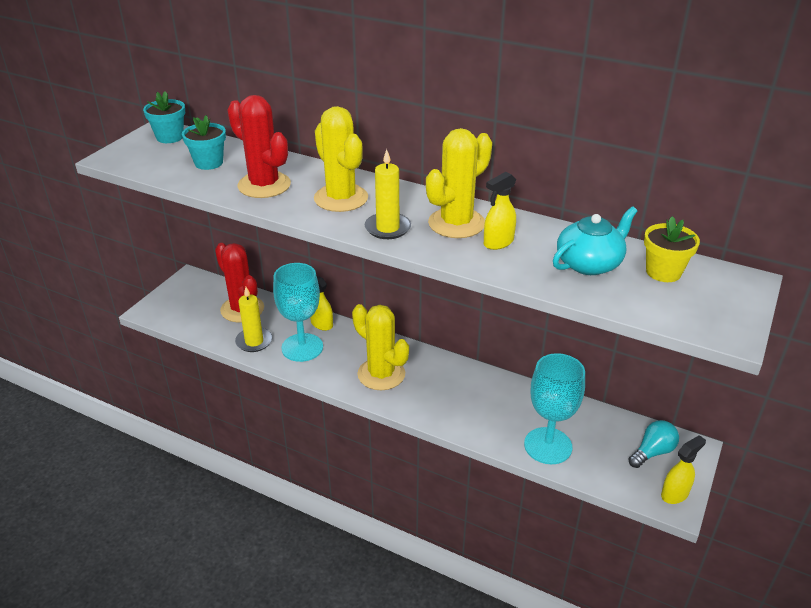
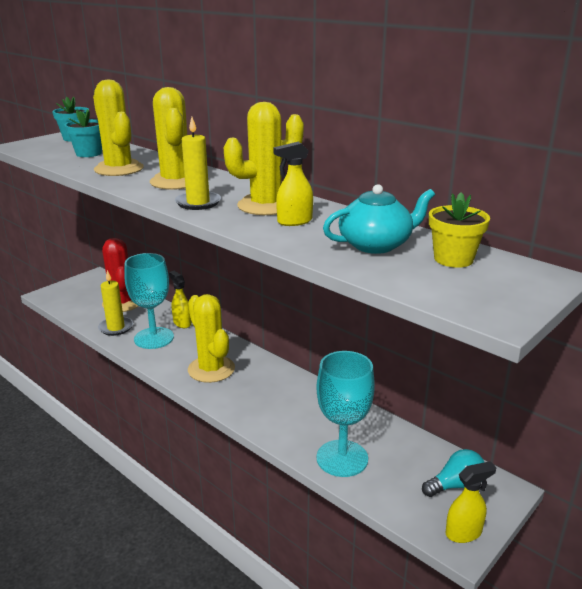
camera: 15 degrees right, 10 degrees down
red cactus [227,95,291,198] -> yellow cactus [93,79,144,176]

